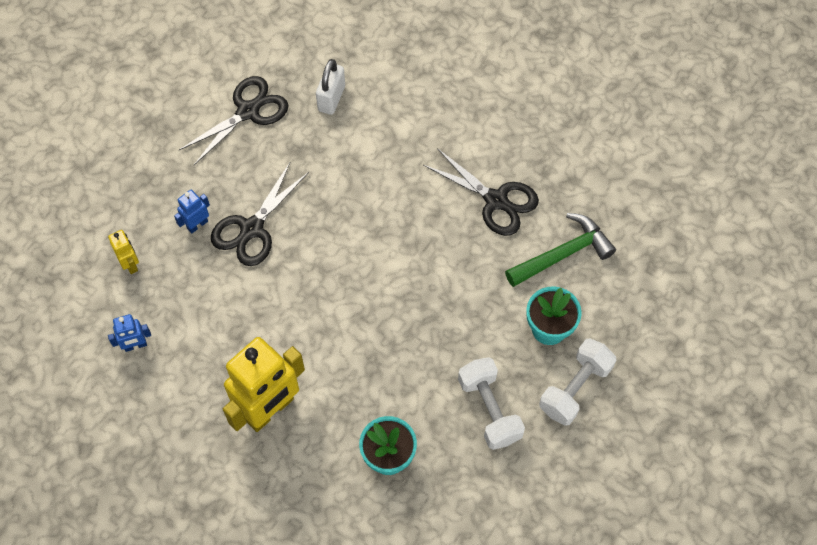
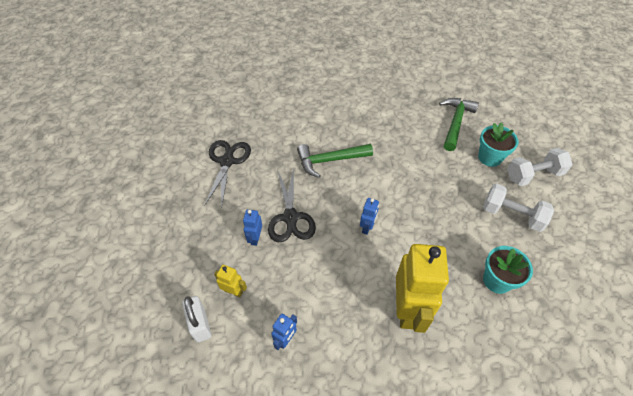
camera: 40 degrees left, 10 degrees down
white padlock [316,59,345,115] -> white padlock moved to [182,296,211,342]
black scissors [423,148,539,236] -> none
white dumbbell [539,338,616,426] -> white dumbbell turned 75 degrees clockwise [507,148,573,186]
none -> green hammer [297,144,373,178]
none -> blue robot [360,198,379,235]

